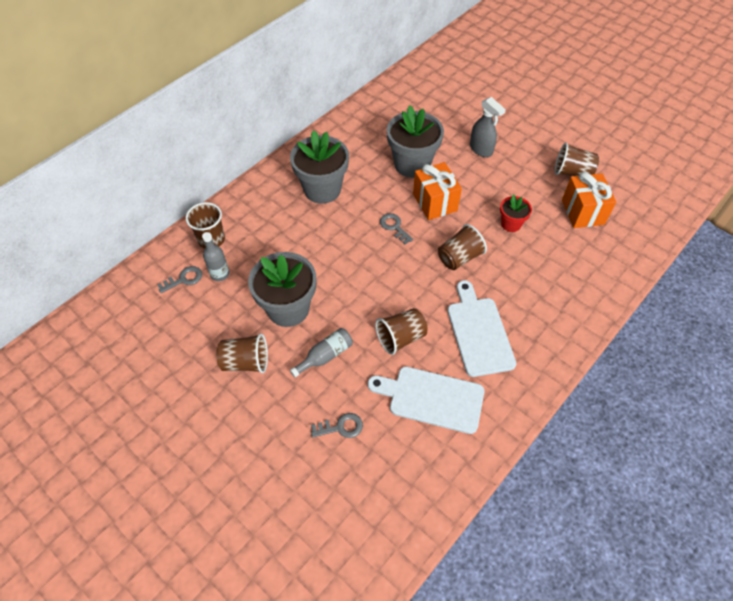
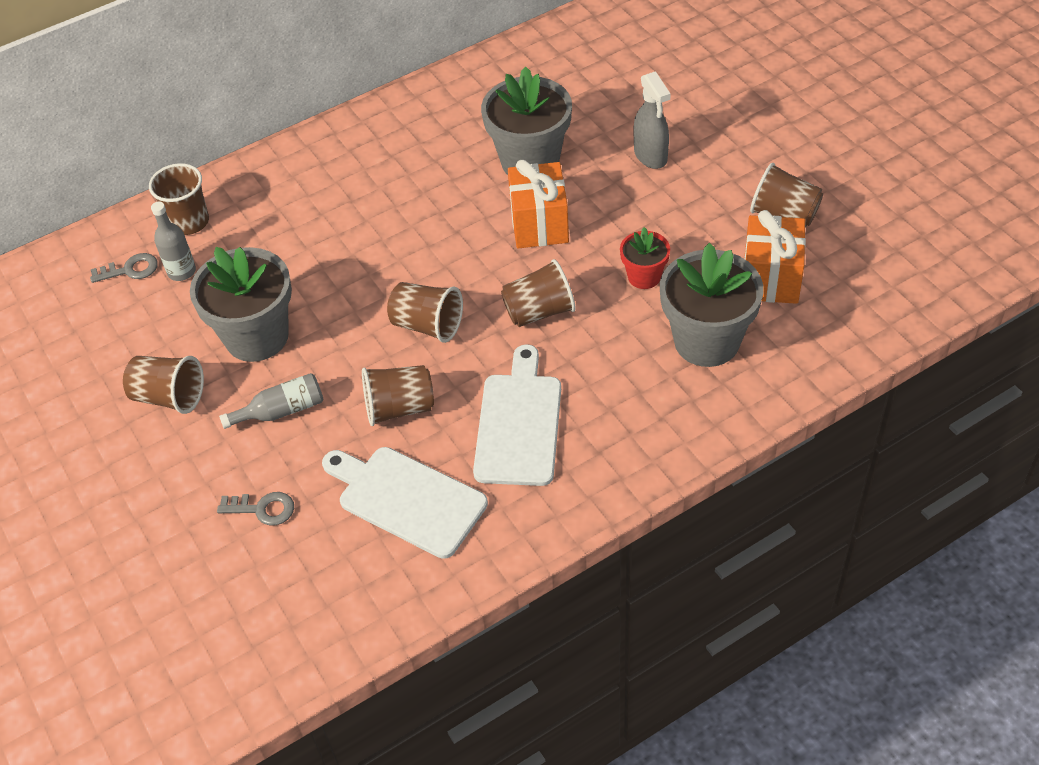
camera: 20 degrees right, 5 degrees down
grey flower pot [290,130,349,204] -> grey flower pot moved to [660,243,763,367]
grey key [380,213,413,245] -> none
none -> brown cup [387,282,463,343]

